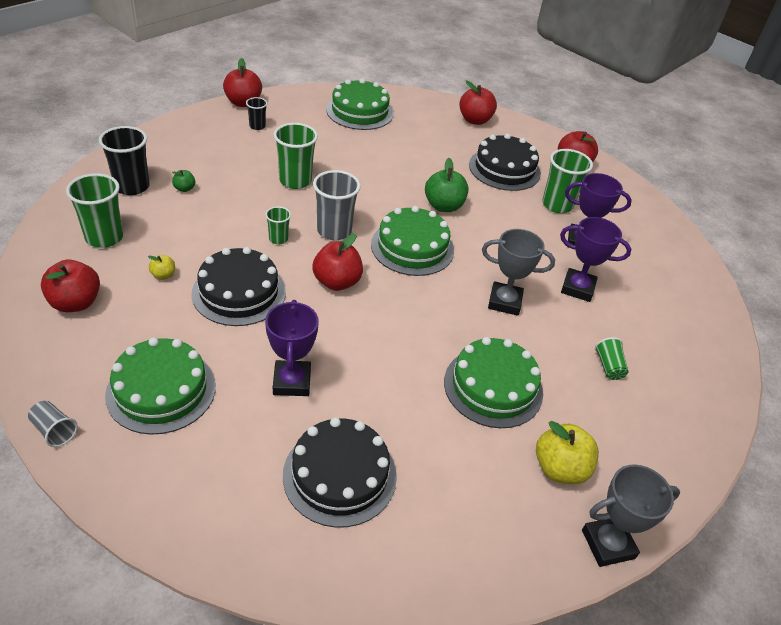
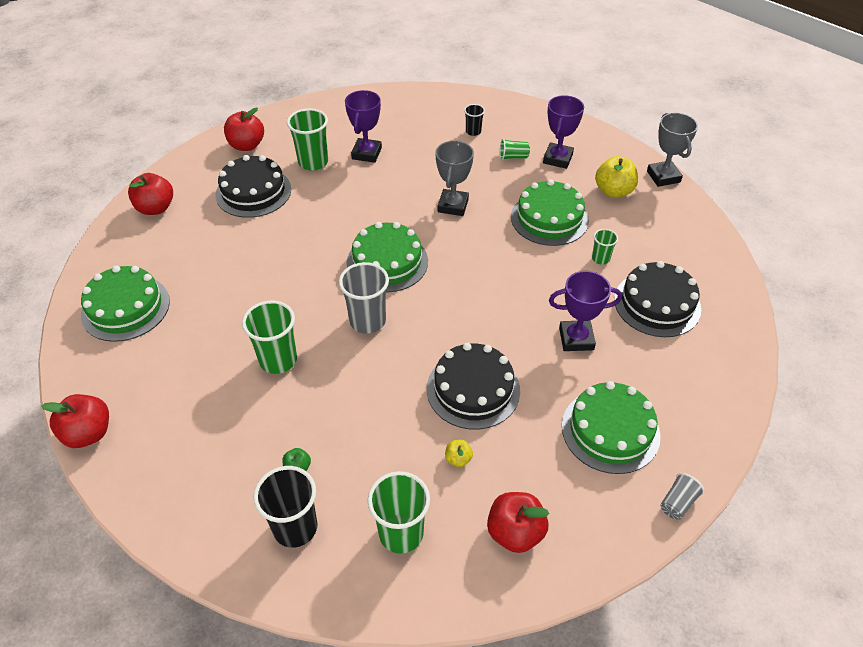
camera: 85 degrees left, 5 degrees up
black cup [246,97,267,130] -> black cup moved to [464,104,485,136]
green cup [265,206,291,244] -> green cup moved to [592,229,618,265]
red apple [312,233,363,291] -> none
green apple [425,158,469,212] -> none
purple trophy [560,217,631,302] -> purple trophy moved to [543,95,584,169]

